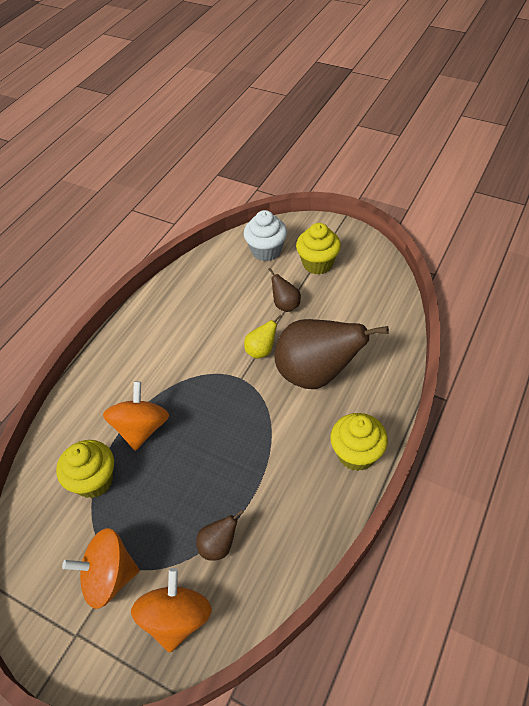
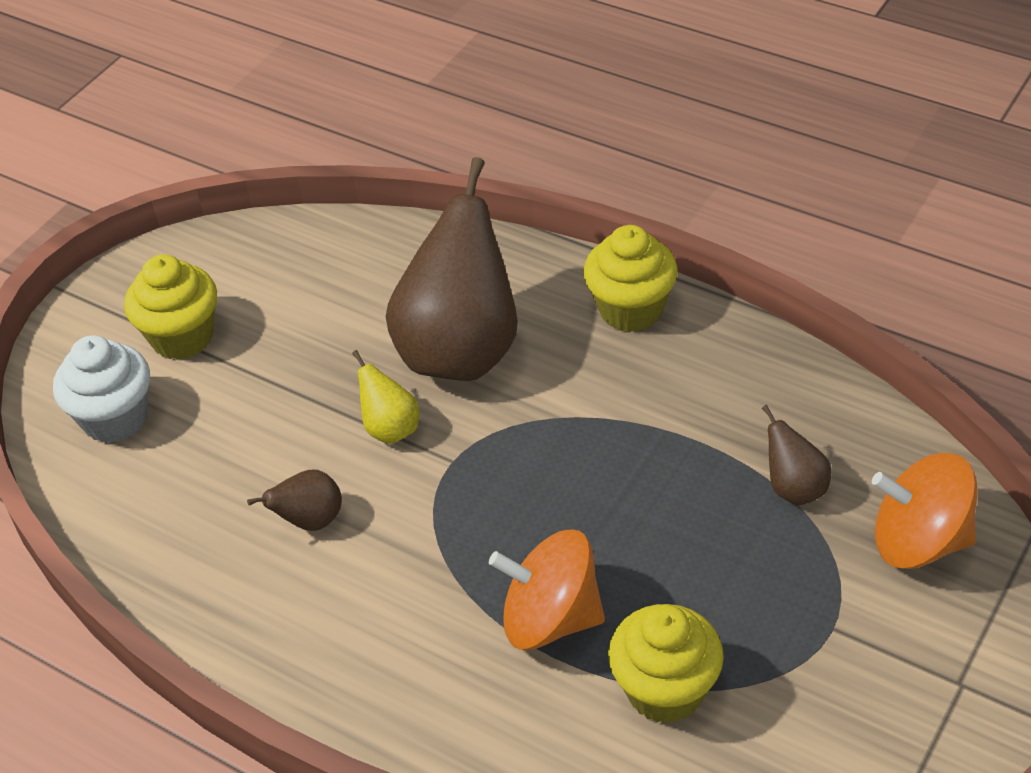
camera: 85 degrees left, 5 degrees down
orange spinning top [62,528,140,609] -> none
brown pear [268,268,301,312] -> brown pear moved to [247,470,342,531]

